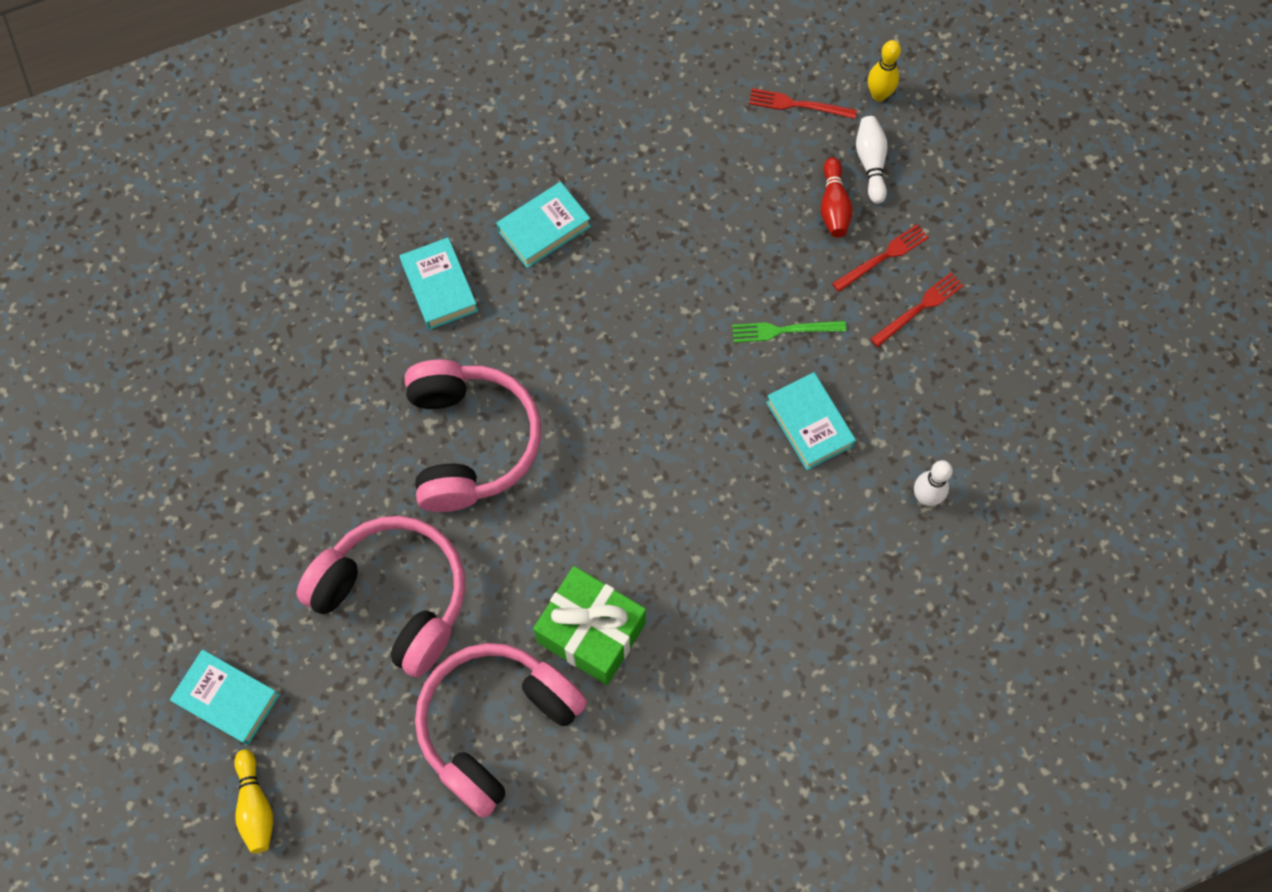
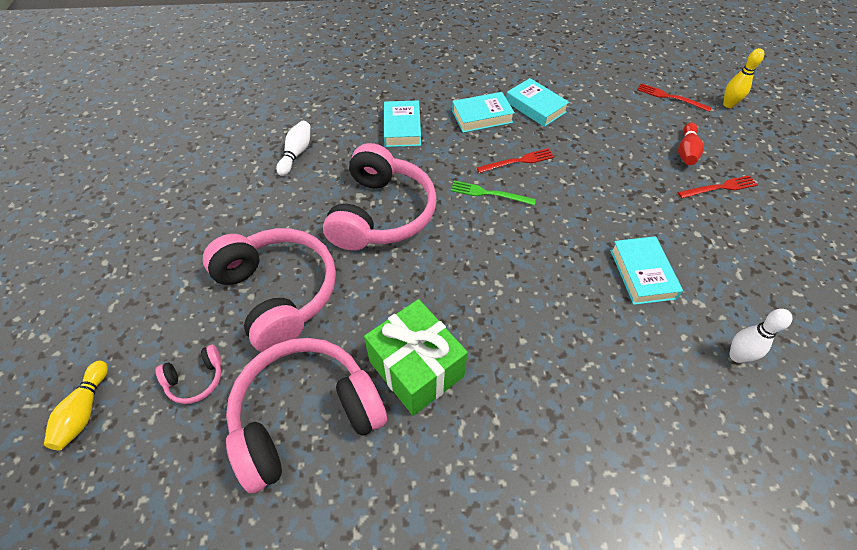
camera: 20 degrees right, 15 degrees down
turquoise book [170,649,280,745] -> turquoise book moved to [506,78,569,127]
green fork [732,321,846,343] -> green fork moved to [451,181,536,205]
white bowling pin [856,116,887,204] -> white bowling pin moved to [276,121,310,176]
red fork [870,273,964,347] -> red fork moved to [477,148,554,173]
none -> pink headphones [156,345,222,404]

